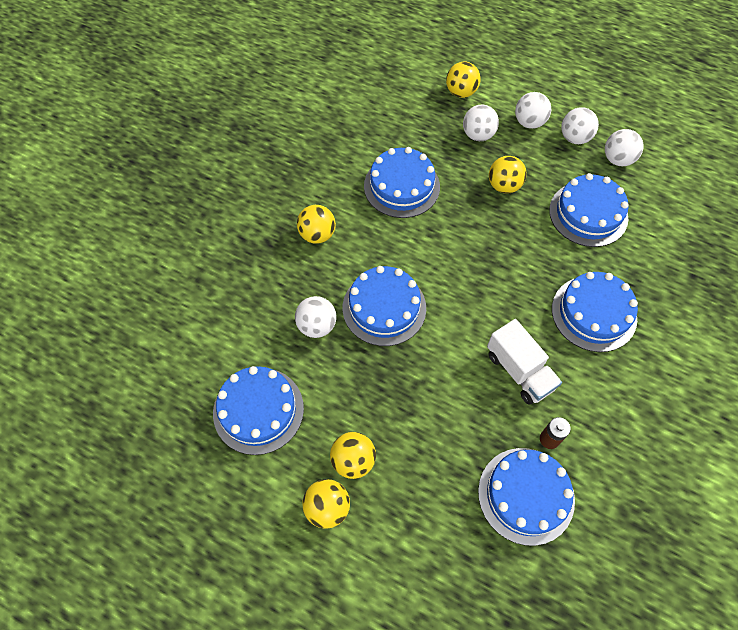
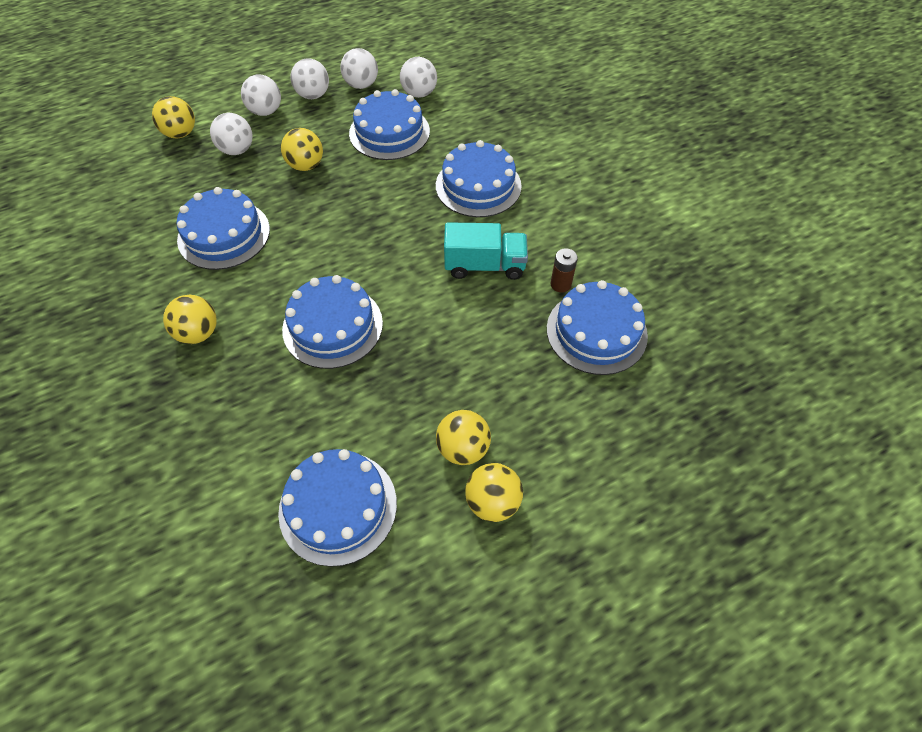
camera: 55 degrees left, 5 degrees down
white ball [295,296,336,338] -> white ball moved to [400,57,437,98]
white truck [487,319,562,405] -> turquoise truck [444,222,528,280]

